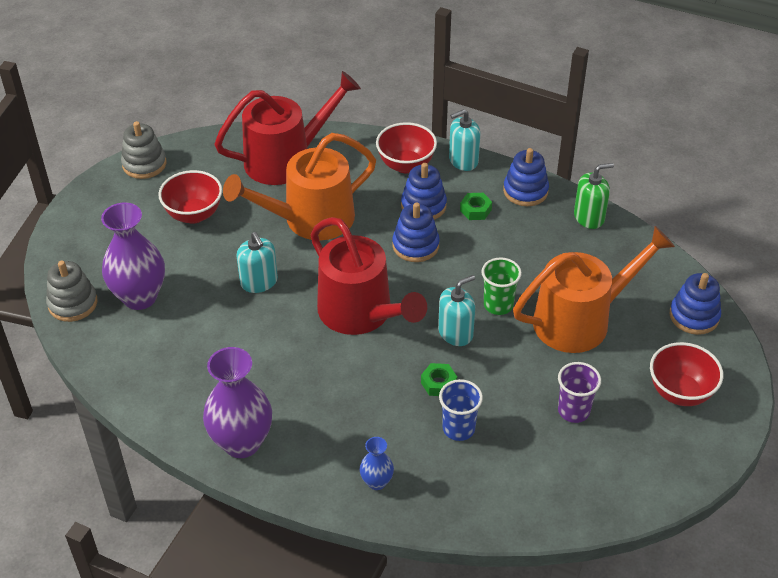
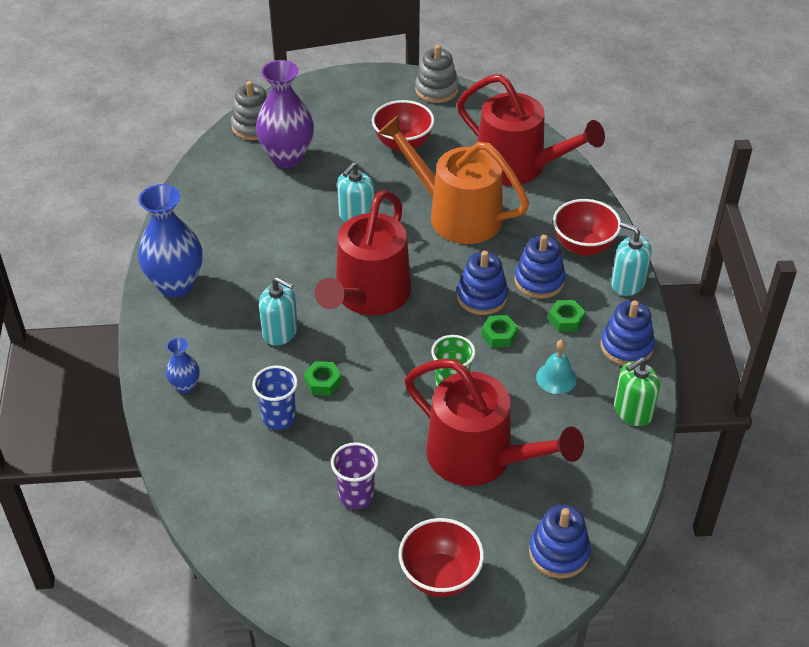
camera: 60 degrees right, 0 degrees up
purple vase [203,347,272,458] -> blue vase [138,184,202,298]
turquoise soap dispenser [438,275,475,346] -> turquoise soap dispenser moved to [259,277,298,346]
orange watering can [513,226,675,353] -> red watering can [404,359,584,486]
green soap dispenser [574,163,614,229] -> green soap dispenser turned 105 degrees clockwise [614,357,660,426]
none -> green nut [481,315,518,348]
none -> turquoise bell [536,340,577,394]

